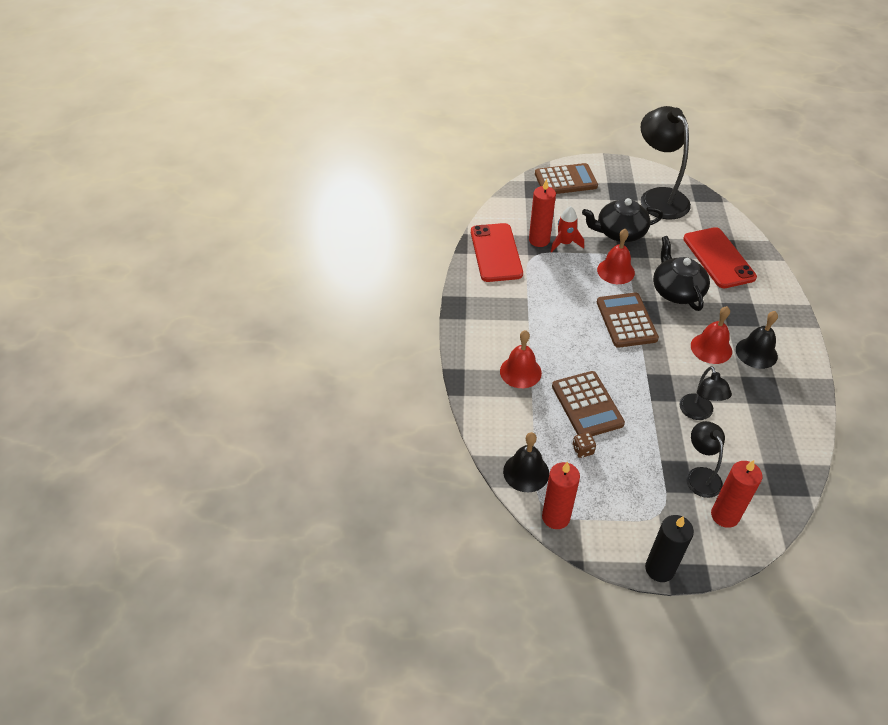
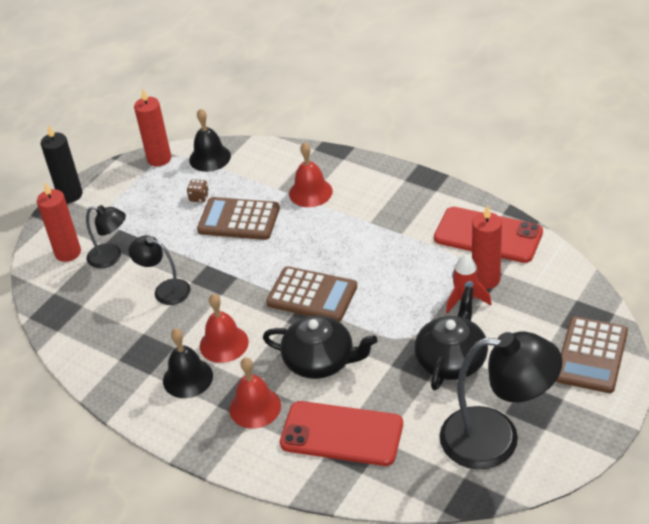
camera: 125 degrees right, 5 degrees down
red bell [597,229,635,284] -> red bell moved to [229,358,281,429]

